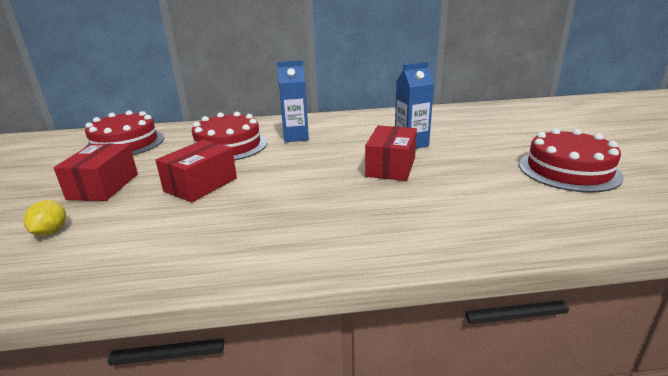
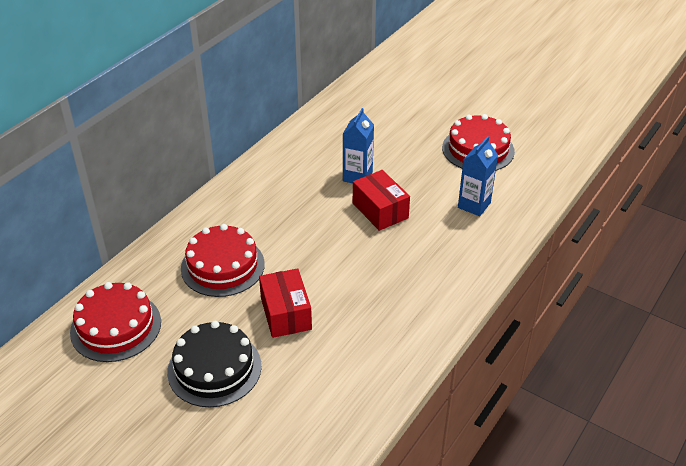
camera: 50 degrees left, 15 degrees up
yellow lemon [23,200,66,236] -> none
red box [54,144,138,201] -> black cake [167,321,262,407]
blue carton [277,60,309,142] -> blue carton moved to [458,136,498,216]

